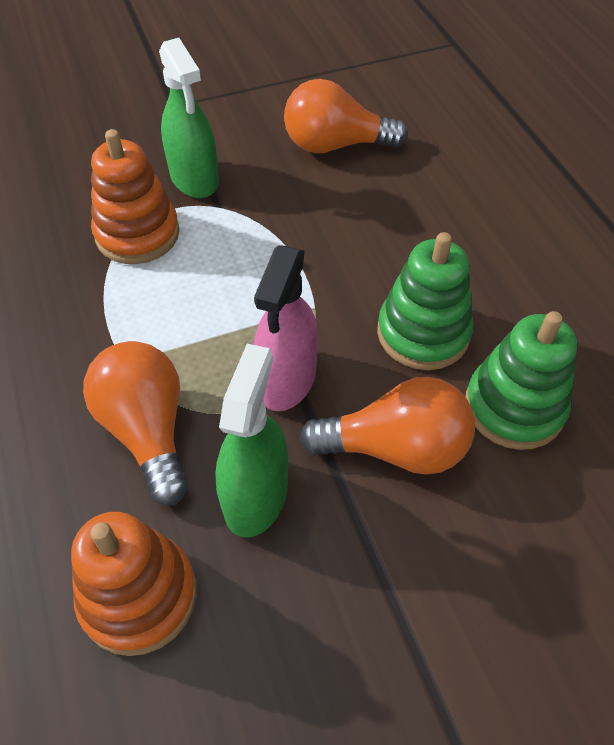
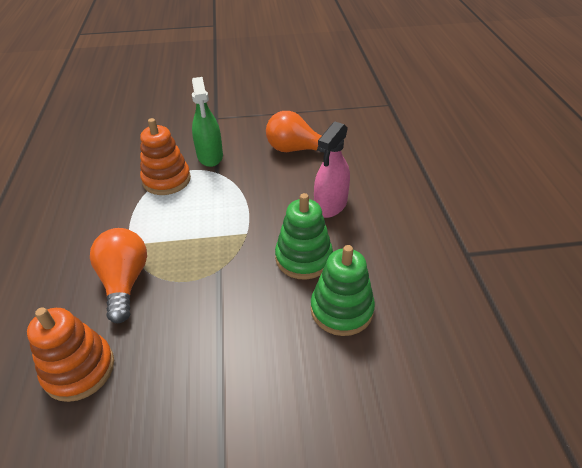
camera: 15 degrees right, 10 degrees down
green spray bottle [215,344,288,538] -> none
pink spray bottle [253,245,318,411] -> pink spray bottle moved to [314,122,350,218]
orange light bulb [299,377,475,475] -> none

